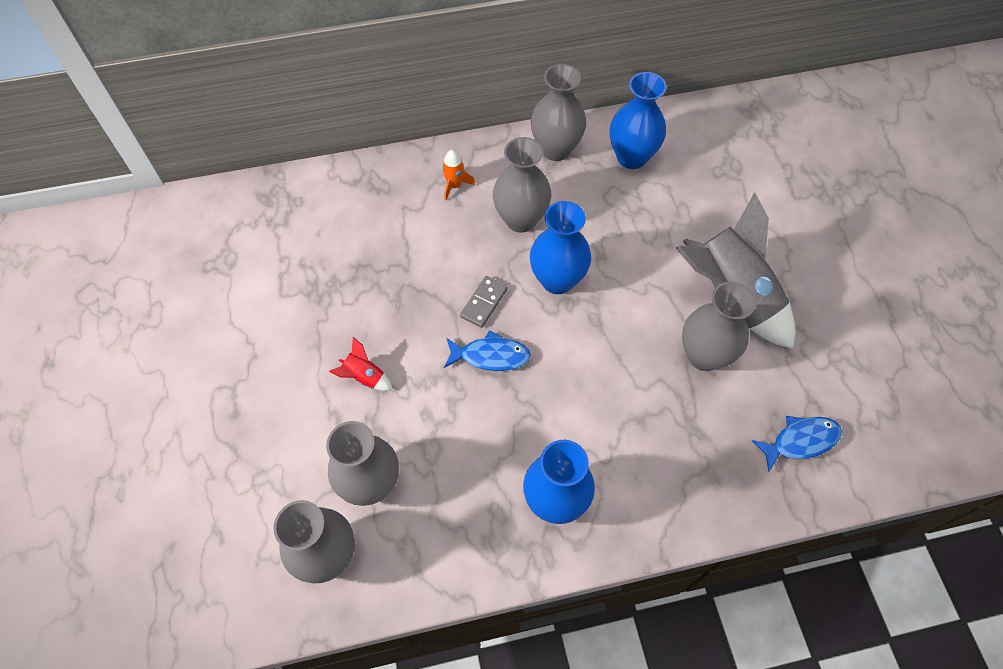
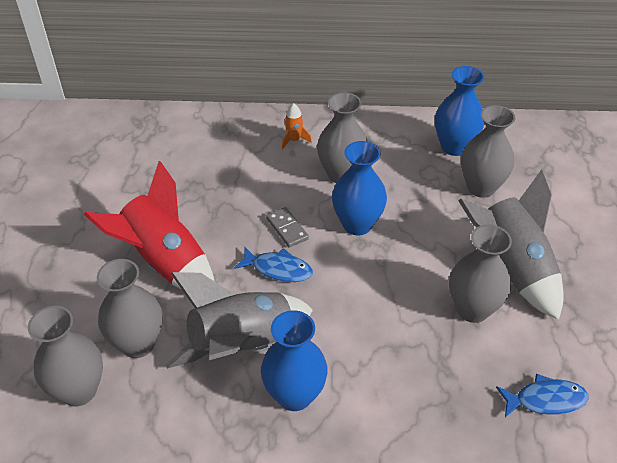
camera: 15 degrees right, 15 degrees down
red rocket [329,337,393,391] -> red rocket [84,161,214,289], size x2.48
grey domino [460,276,508,328] -> grey domino turned 75 degrees counterclockwise [266,207,309,248]
grey vase [531,64,586,161] -> grey vase moved to [461,105,515,198]
none -> grey rocket [166,272,313,369]

